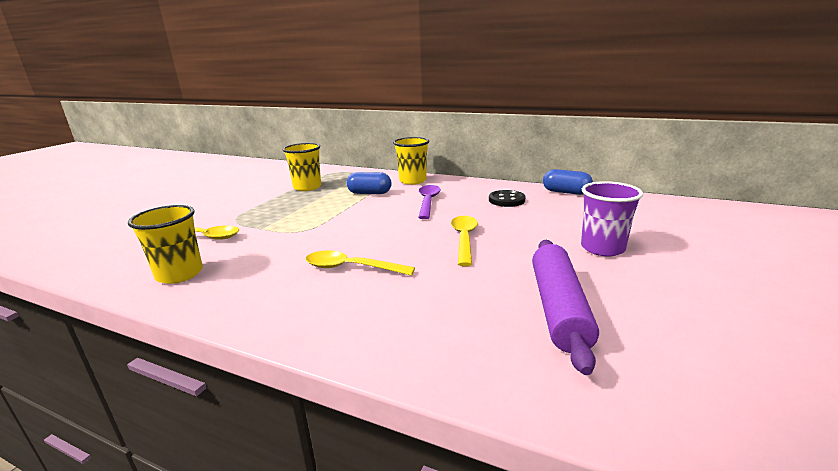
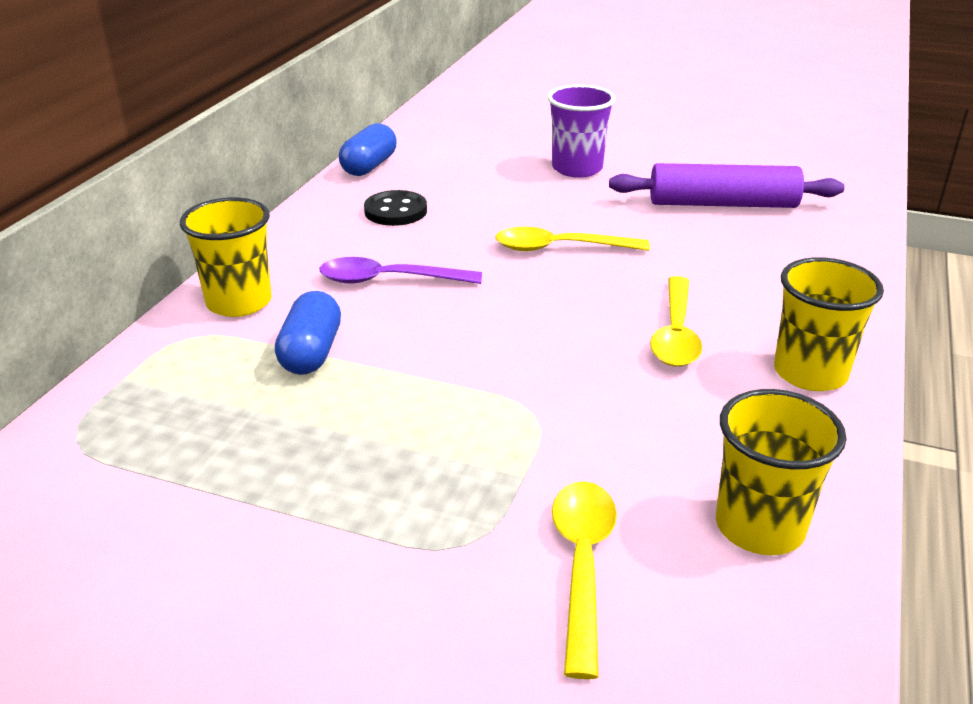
camera: 95 degrees left, 10 degrees up
yellow cup [283,143,321,191] -> yellow cup moved to [774,257,884,391]

